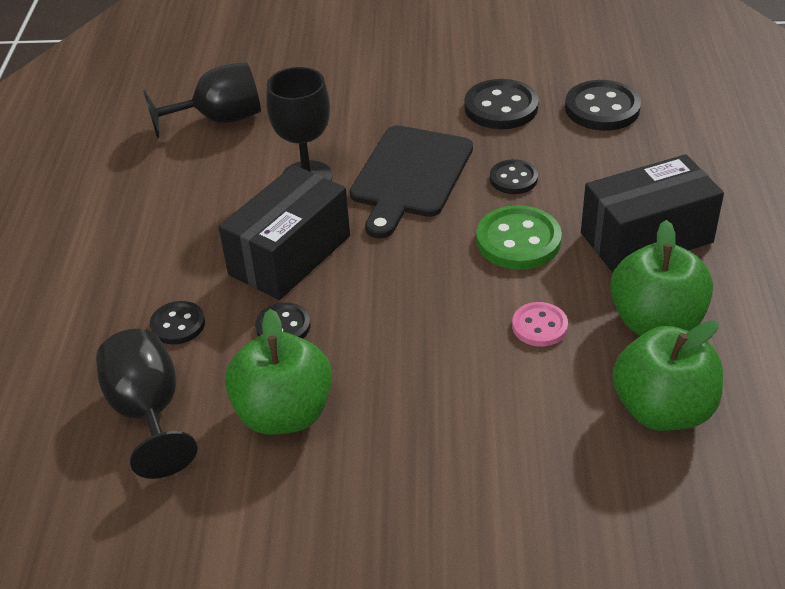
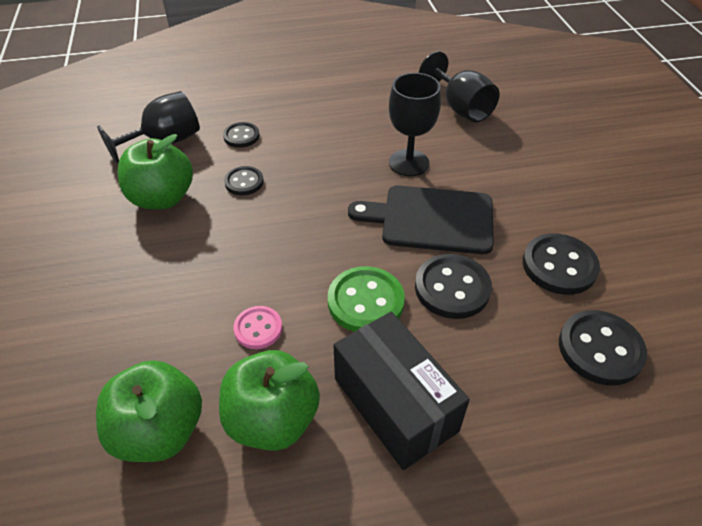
camera: 75 degrees right, 5 degrees up
black box [219,165,350,300] -> none
black button [490,159,538,194] -> black button [415,254,492,319], size x1.66

